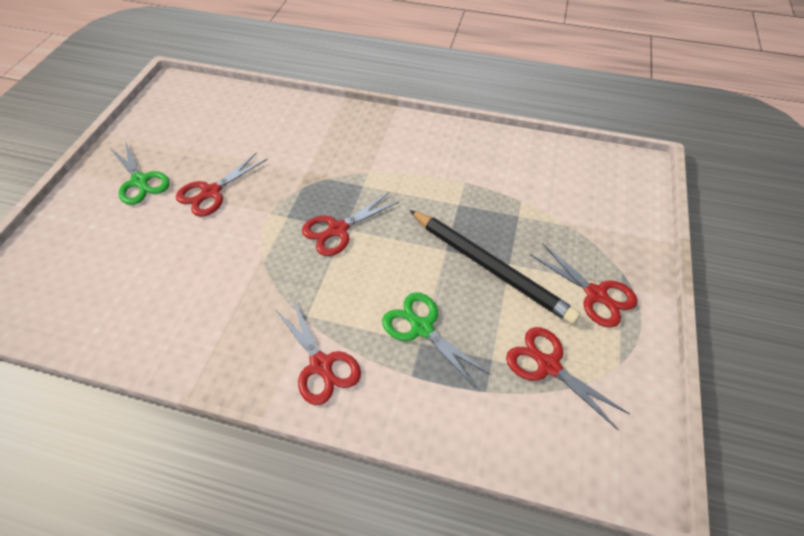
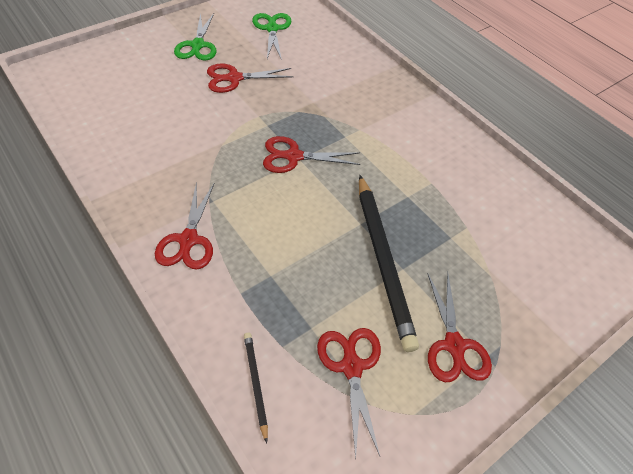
camera: 35 degrees right, 0 degrees up
green scissors [382,292,490,388] -> green scissors moved to [252,13,291,60]
none -> black pencil [244,333,268,443]

